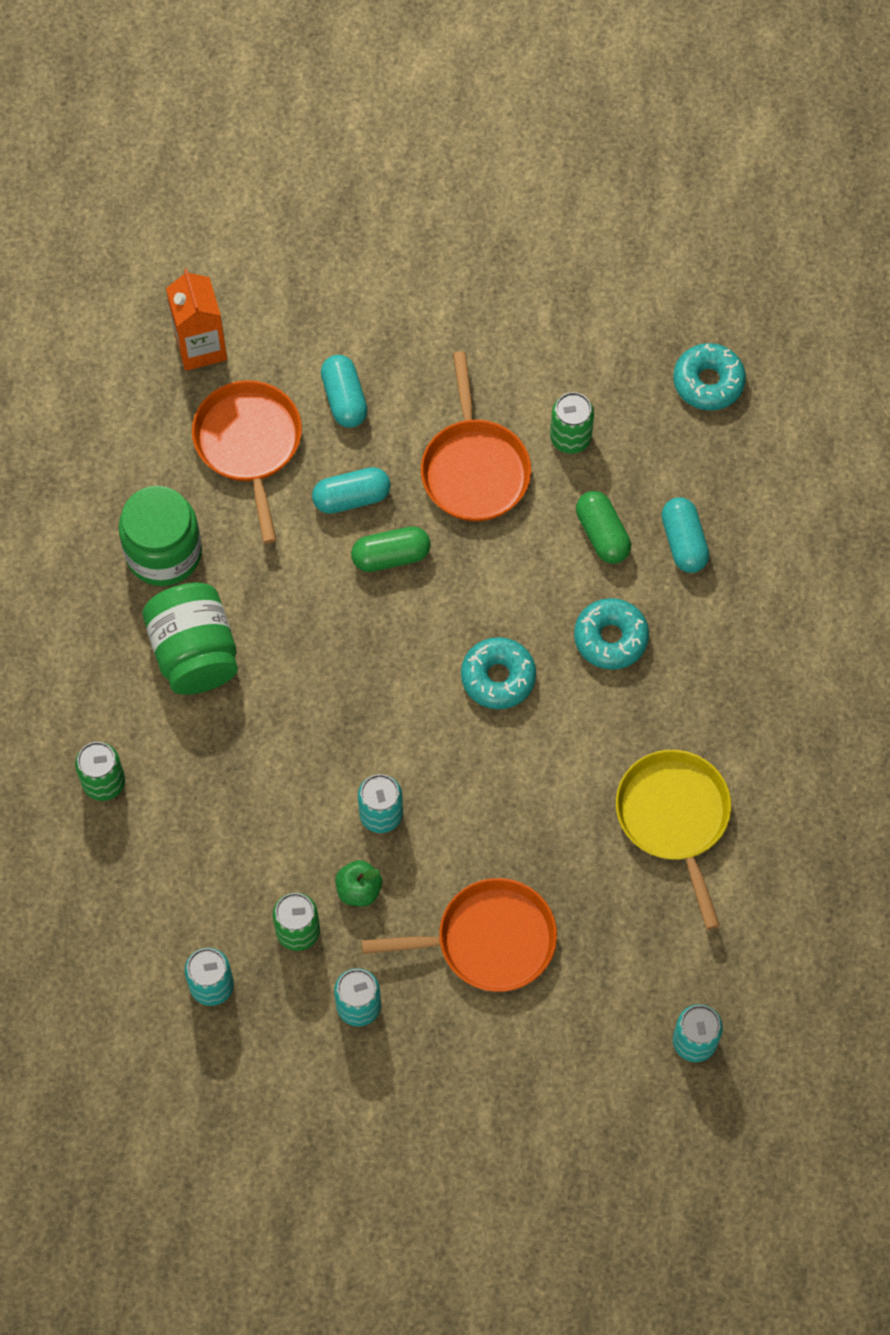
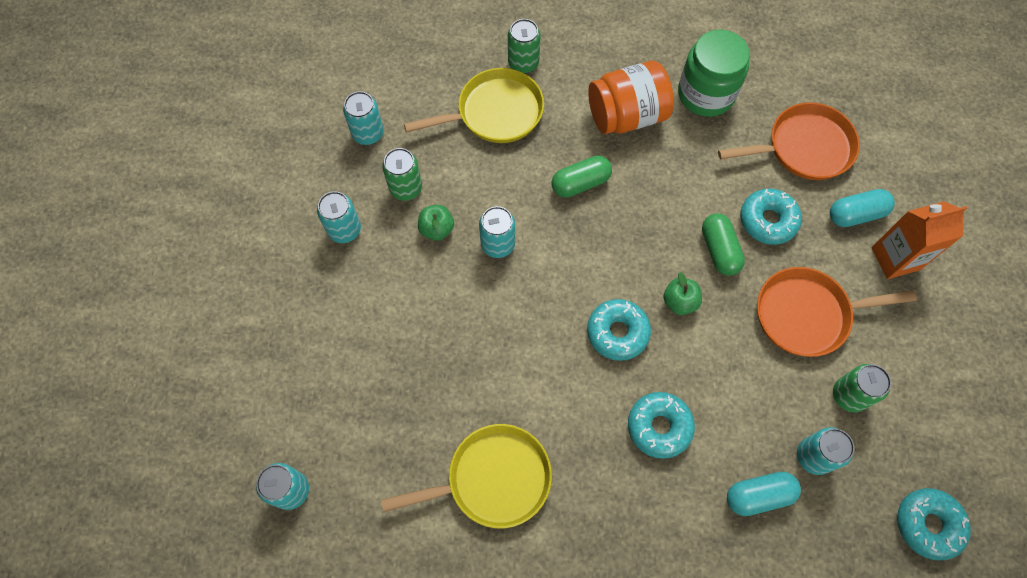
camera: 90 degrees right, 0 degrees up
green jar [143,583,238,695] -> orange jar [588,61,674,134]
orange carton [166,269,227,371] -> orange carton moved to [872,201,967,279]
turquoise capsule [312,467,391,514] -> turquoise donut [740,189,802,245]
orange pan [361,878,557,992] -> none
green capsule [576,491,631,564] -> green capsule moved to [552,155,612,198]
none -> yellow pan [404,68,544,143]
none -> green apple [663,272,702,315]
none -> turquoise can [797,427,854,475]

